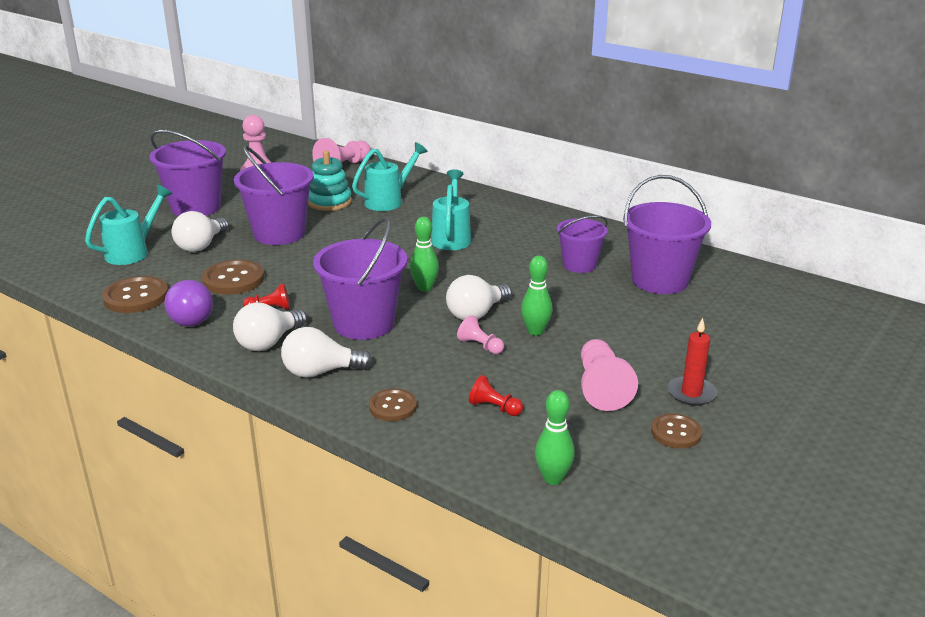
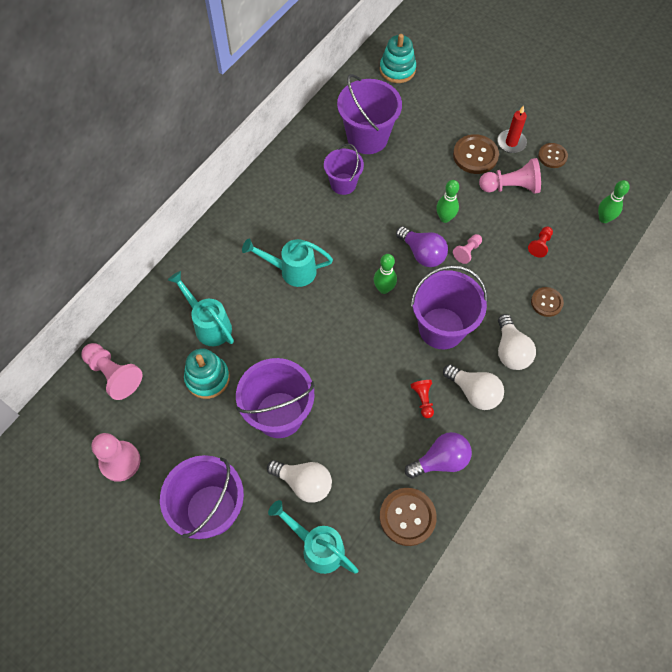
camera: 90 degrees left, 35 degrees up
brown button [202,260,264,295] -> brown button moved to [453,134,499,174]
white light bulb [446,275,512,320] -> purple light bulb [396,226,448,267]
none -> turquoise stacking toy [380,34,416,83]

